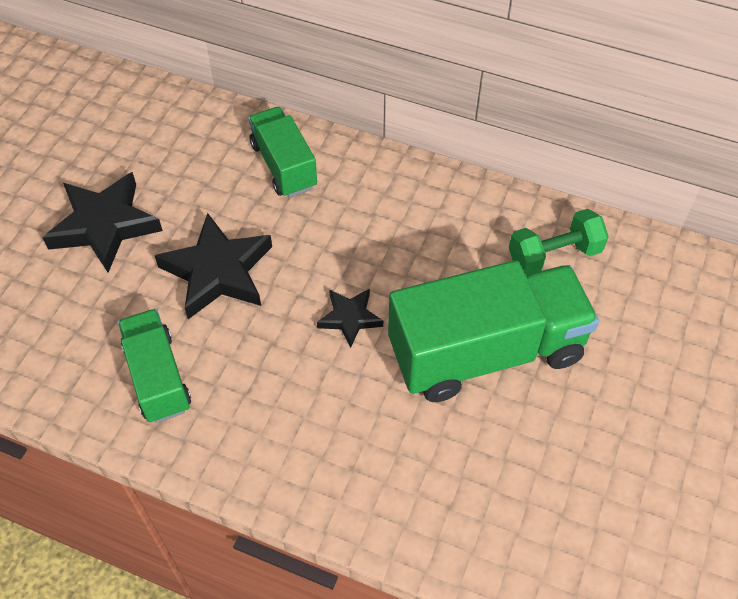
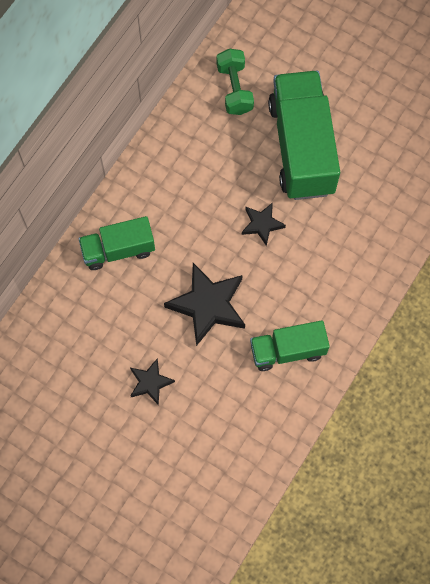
camera: 80 degrees left, 15 degrees up
black star [43,172,163,273] -> black star [130,359,175,406], size x0.55

